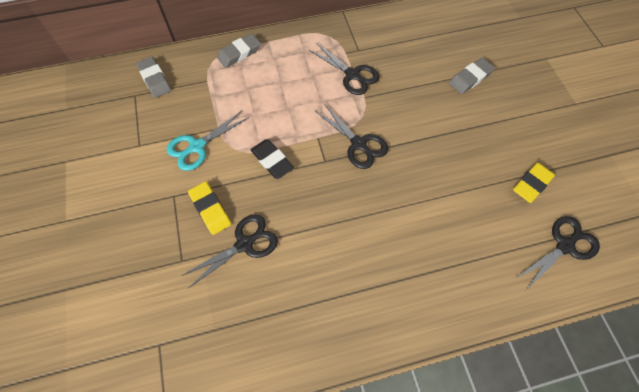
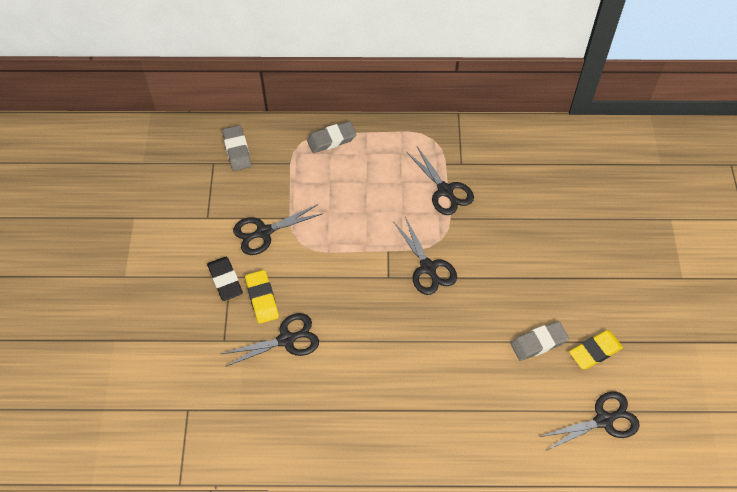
camera: 15 degrees right, 5 degrees down
turquoise scissors [167,111,249,171] -> black scissors [233,204,322,255]
black eraser [251,139,294,179] -> black eraser moved to [207,257,243,301]
grey eraser [449,58,495,94] -> grey eraser moved to [511,321,569,361]

